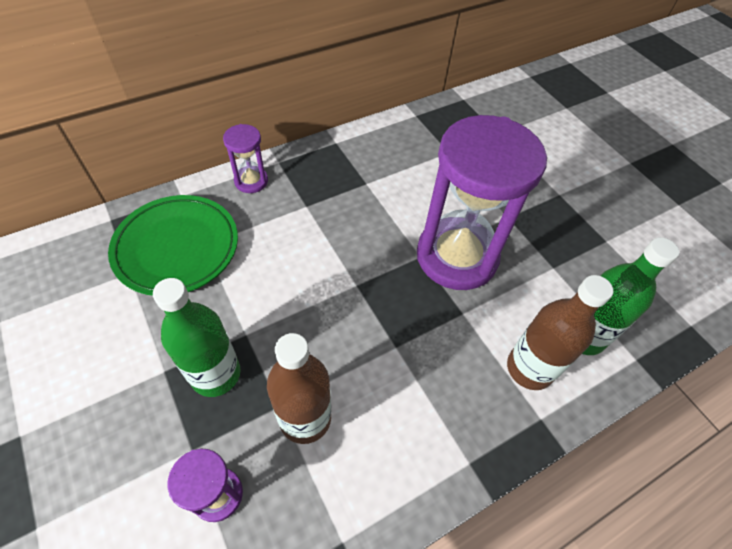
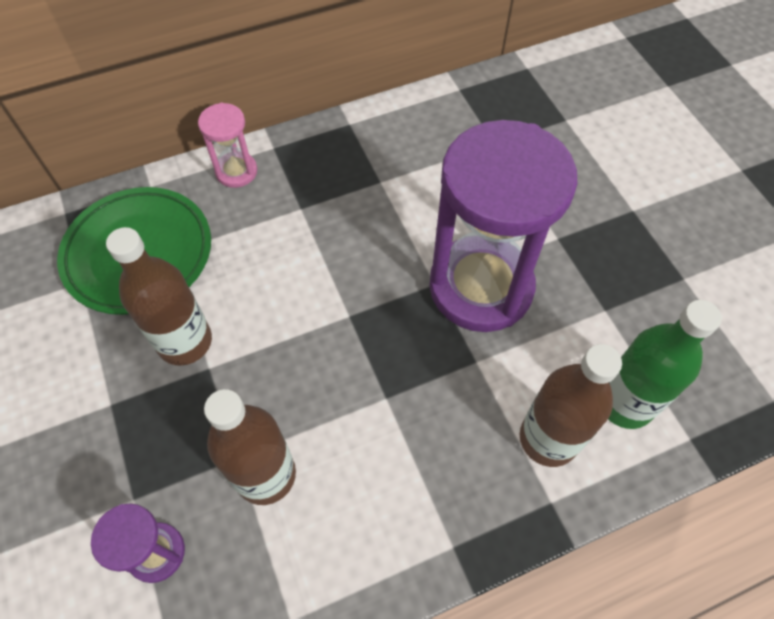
camera: 10 degrees right, 5 degrees up
green bottle [153,278,241,397] -> none
purple hourglass [223,124,268,193] -> pink hourglass [198,103,257,188]
none -> brown bottle [106,227,212,366]

